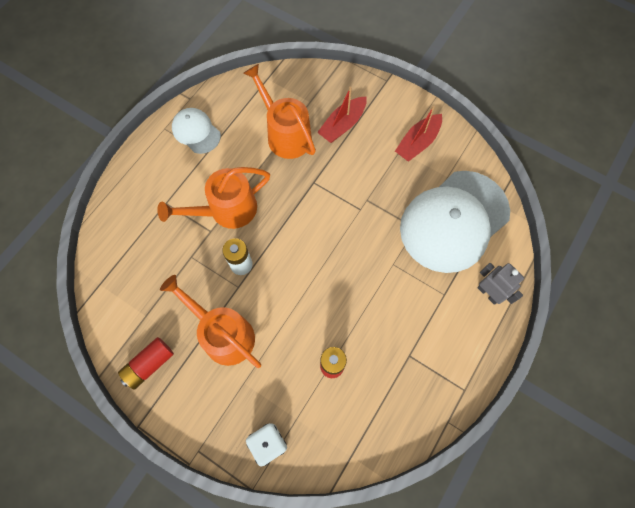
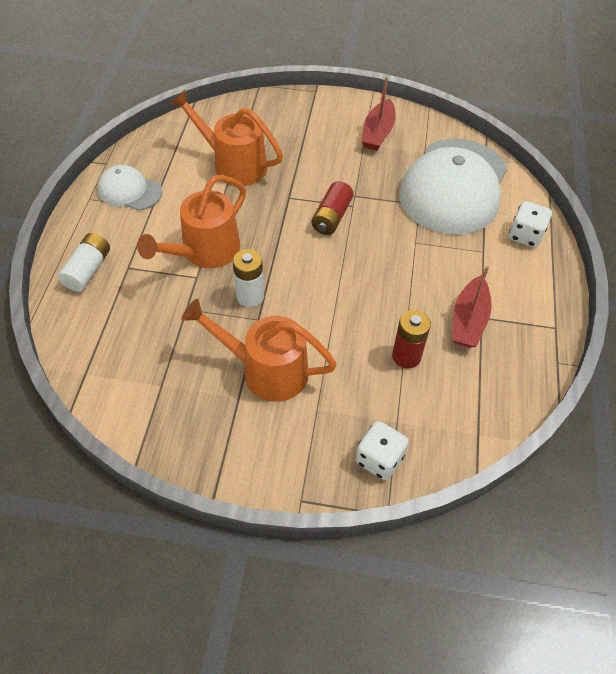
camera: 25 degrees left, 15 degrees down
red battery [118,337,174,390] -> red battery moved to [312,181,354,235]
red boat [317,87,367,143] -> red boat moved to [452,266,492,347]
grey robot [477,263,524,305] -> white dice [509,201,552,248]
none -> white battery [58,233,110,292]

